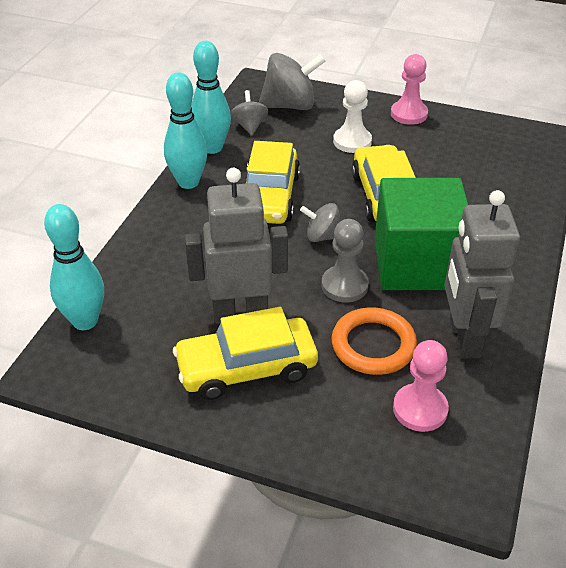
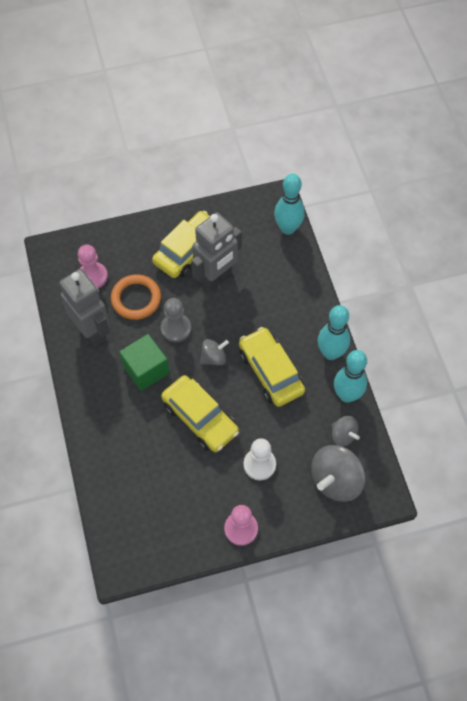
camera: 145 degrees right, 20 degrees up
green cube [375,178,468,290] -> green cube [119,334,169,391], size x0.64

